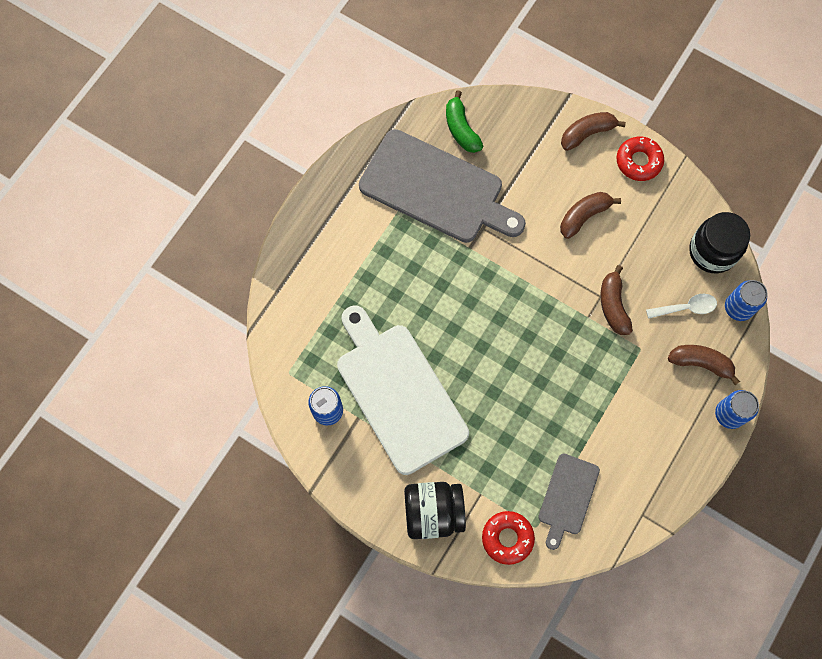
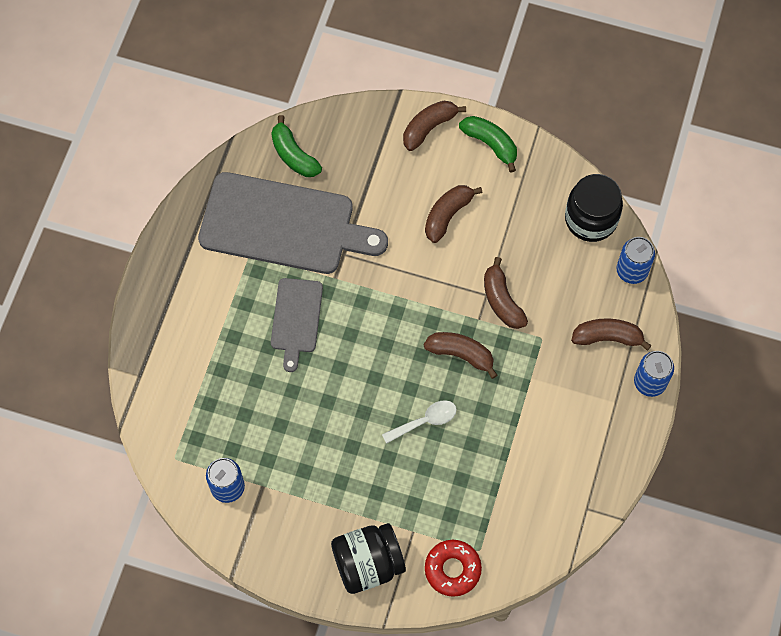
camera: 15 degrees left, 5 degrees down
white cutting board [337,305,469,475] -> none
grey cutting board [538,454,600,550] -> grey cutting board moved to [271,278,323,372]
red donut [616,137,664,181] -> green banana [459,116,517,172]
white spoon [646,294,717,319] -> white spoon moved to [382,400,457,444]
none -> brown banana [424,332,497,379]

